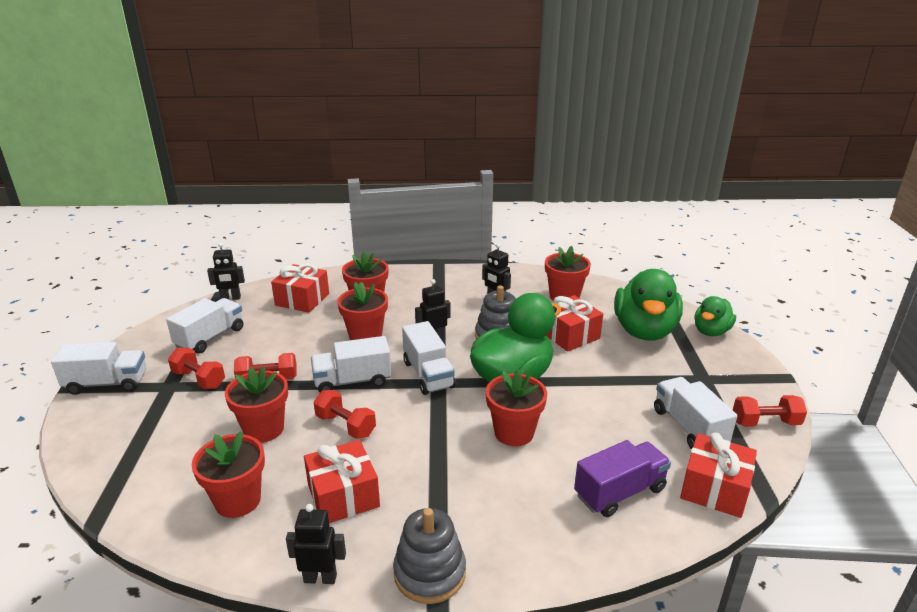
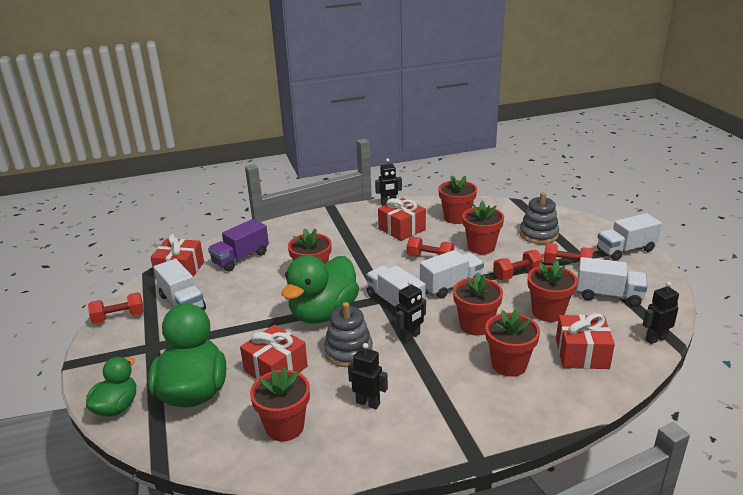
camera: 165 degrees right, 0 degrees up
white truck [166,298,243,354] -> white truck turned 90 degrees counterclockwise [577,257,647,307]
grey stacking toy [393,508,466,604] -> grey stacking toy moved to [520,192,559,244]
none -> red flower pot [528,260,578,322]

